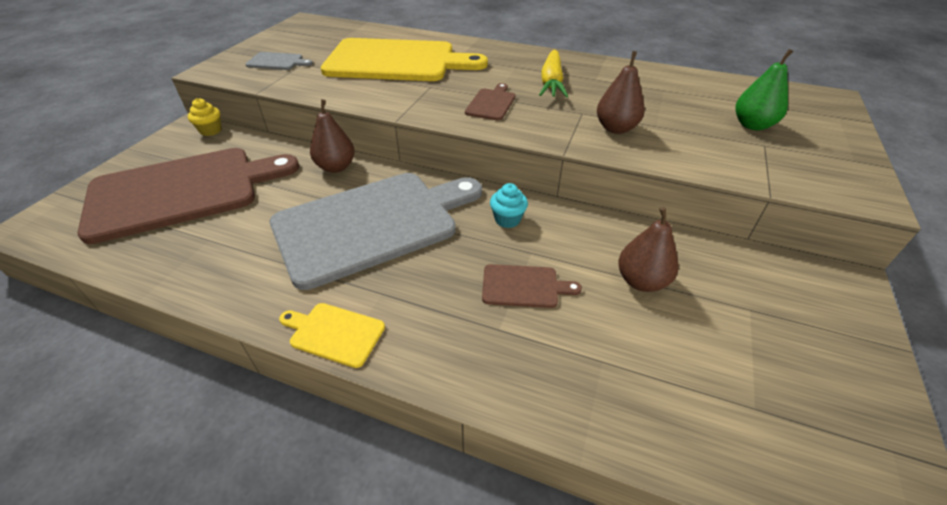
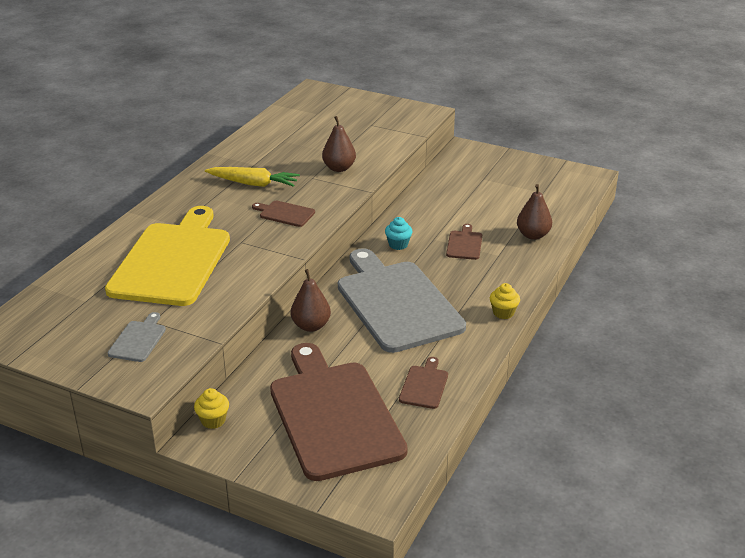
camera: 85 degrees left, 10 degrees down
yellow cutting board [279,303,385,368] -> yellow cupcake [490,283,520,319]
brown pear [618,207,678,292] -> brown pear moved to [517,184,552,240]
green pear [736,49,793,130] -> none
none -> brown cutting board [399,357,448,409]

